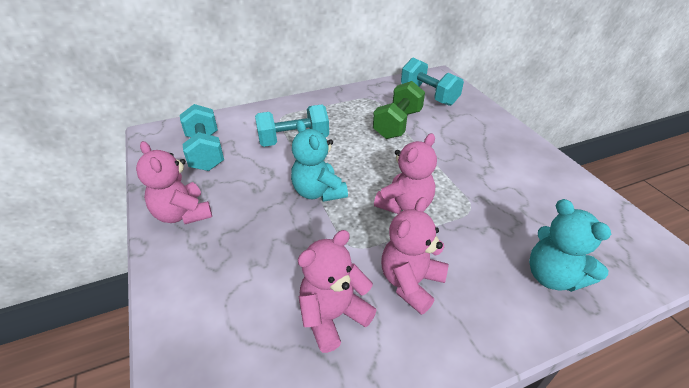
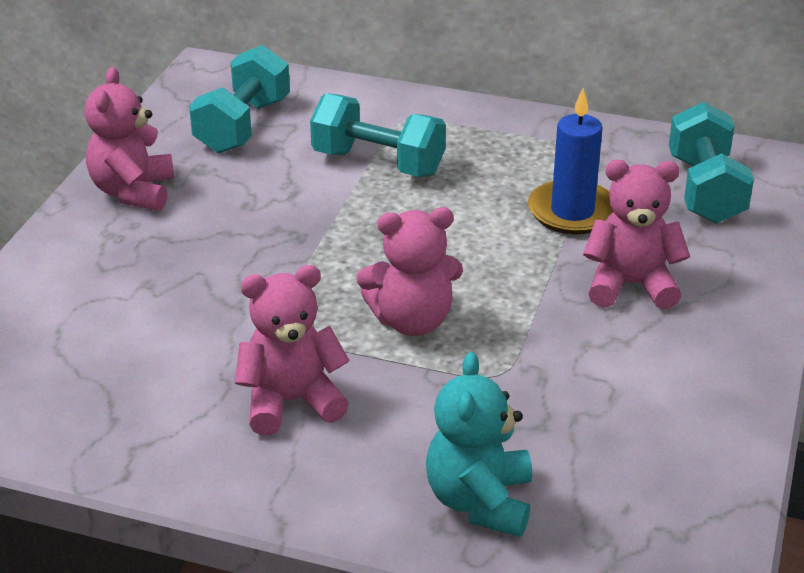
camera: 40 degrees right, 5 degrees down
turquoise teddy bear [291,120,348,202] -> none
pink teddy bear [298,230,377,353] -> pink teddy bear moved to [583,160,690,309]
green dumbbell [373,81,425,139] -> blue candle [528,88,614,235]

